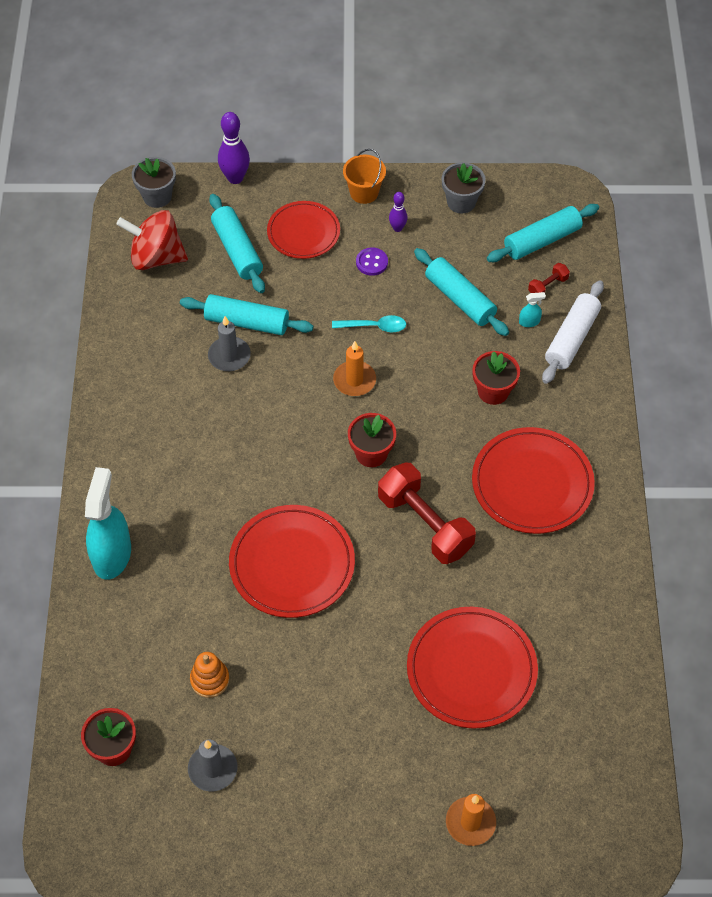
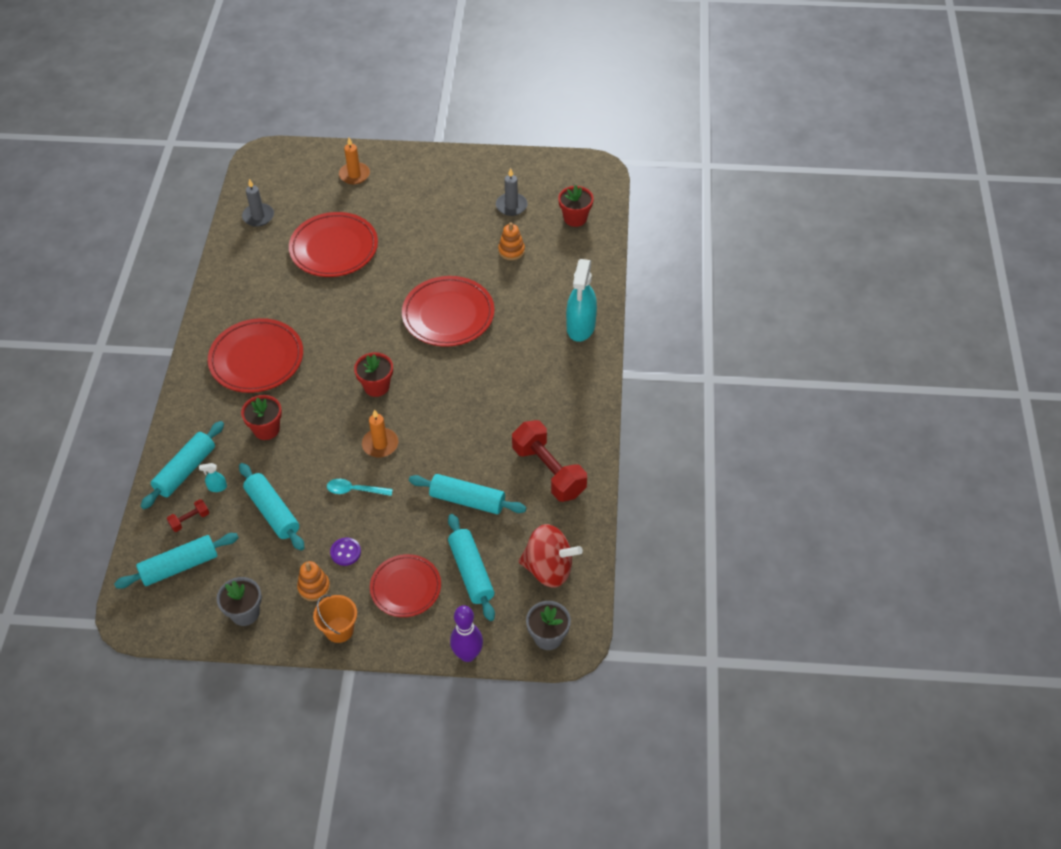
camera: 175 degrees left, 5 degrees down
grey candle [208,316,251,371] -> grey candle moved to [242,179,274,227]
red dumbbell [378,462,476,564] -> red dumbbell moved to [512,420,587,502]
purple bowling pin [389,192,408,232] -> orange stacking toy [297,561,330,601]
white rolling pin [542,280,604,384] -> turquoise rolling pin [140,421,224,509]

